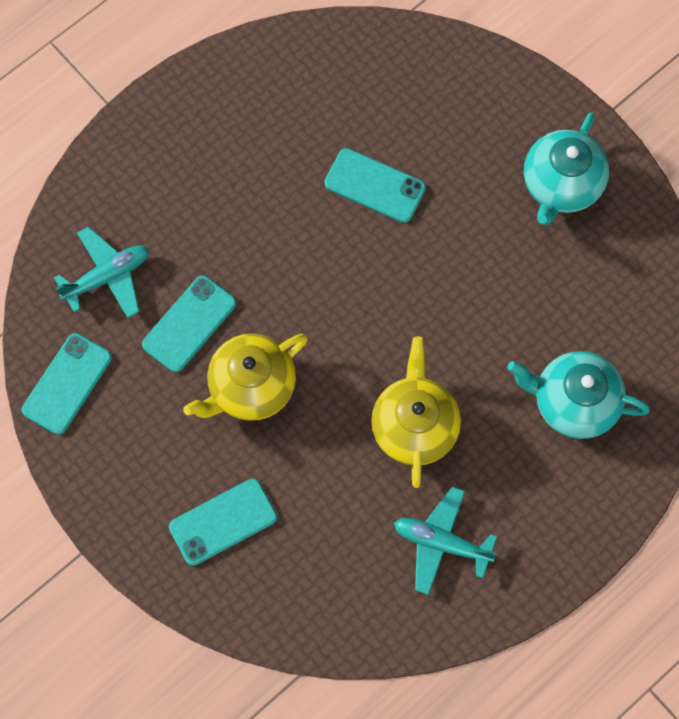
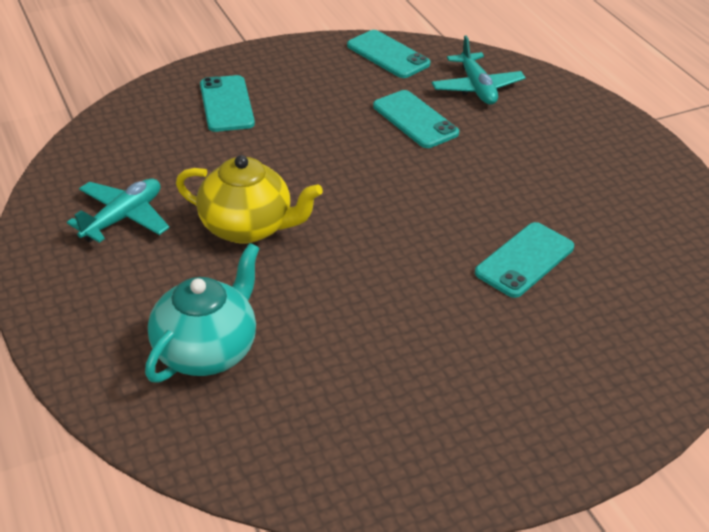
camera: 105 degrees right, 30 degrees down
yellow teapot [183,333,308,421] -> none
turquoise teapot [524,112,609,225] -> none

